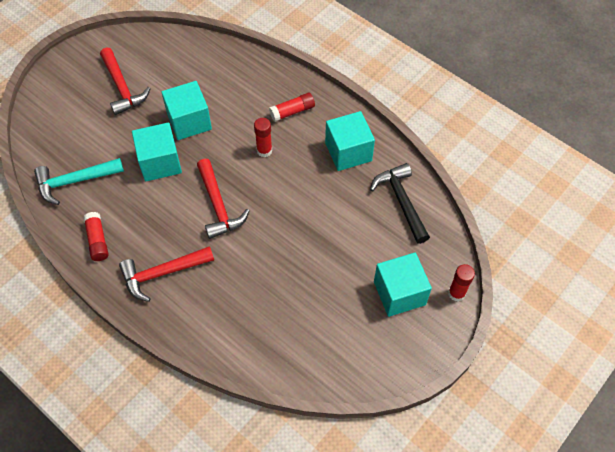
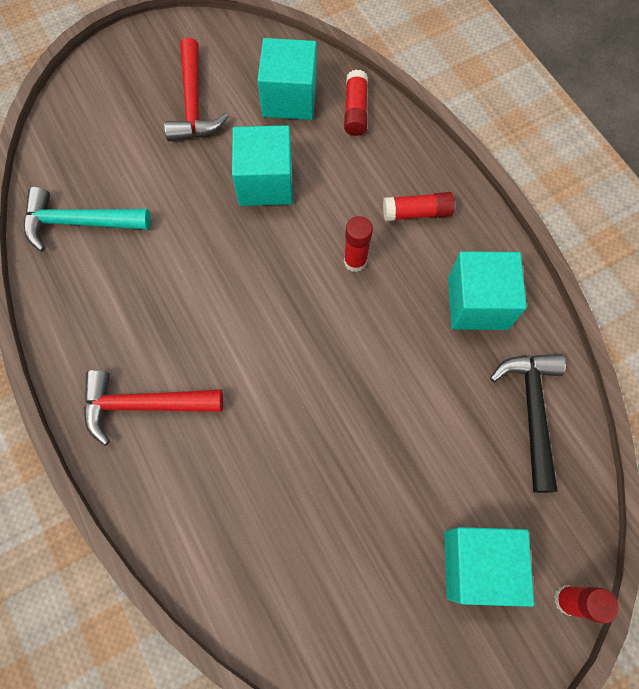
camera: 20 degrees right, 10 degrees up
red glue stick [83,212,109,261] -> red glue stick moved to [344,69,368,136]
turquoise cube [132,122,182,181] -> turquoise cube moved to [257,38,317,120]
red hammer [197,159,249,239] -> none

